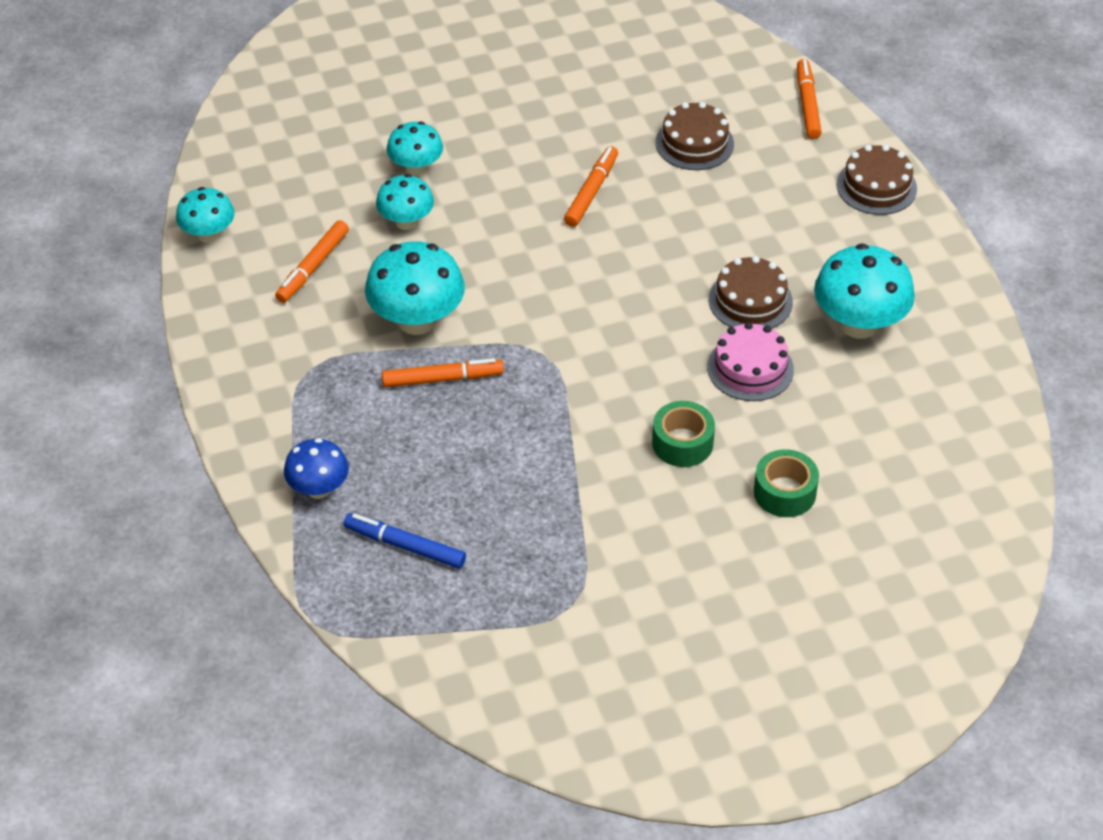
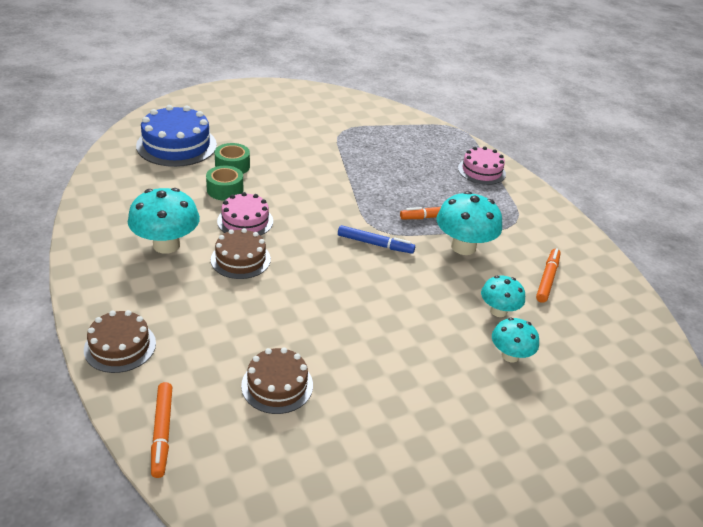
camera: 170 degrees right, 10 degrees down
turquoise mushroom [176,187,235,243] -> none
blue mushroom [284,438,349,499] -> pink cake [458,146,506,185]
blue marker [344,513,466,569] -> blue marker moved to [338,225,415,254]
orange marker [564,146,618,227] -> none
green tape [652,401,715,467] -> green tape moved to [206,165,243,201]
none -> blue cake [136,105,217,167]

